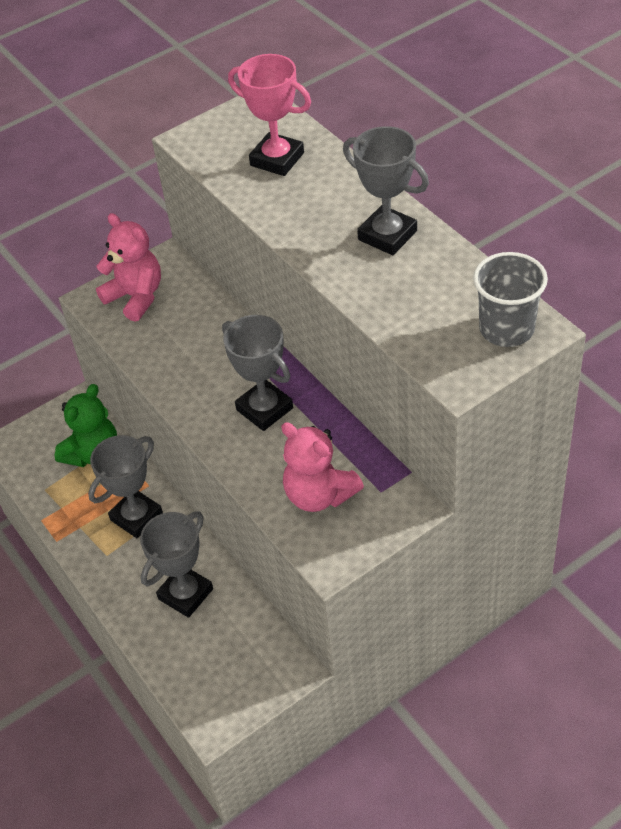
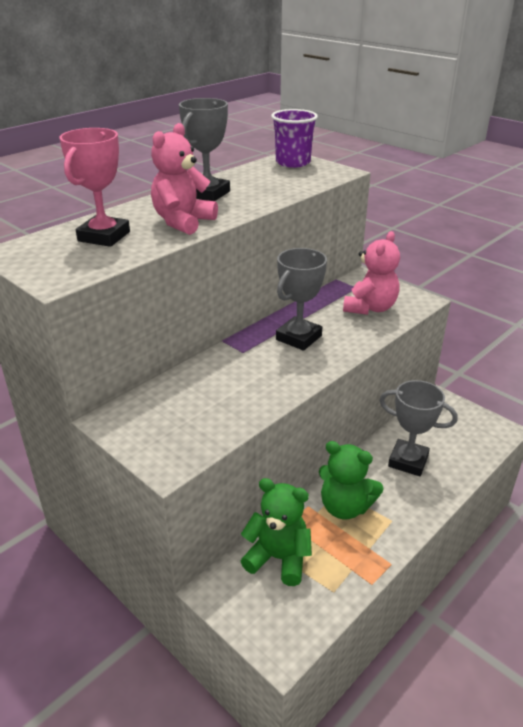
camera: 105 degrees left, 15 degrees down
grey trophy [88,435,163,538] -> green teddy bear [319,441,384,519]
pink teddy bear [96,213,161,322] -> pink teddy bear moved to [151,123,218,235]
grey cup [473,252,548,347] -> purple cup [271,109,318,168]

